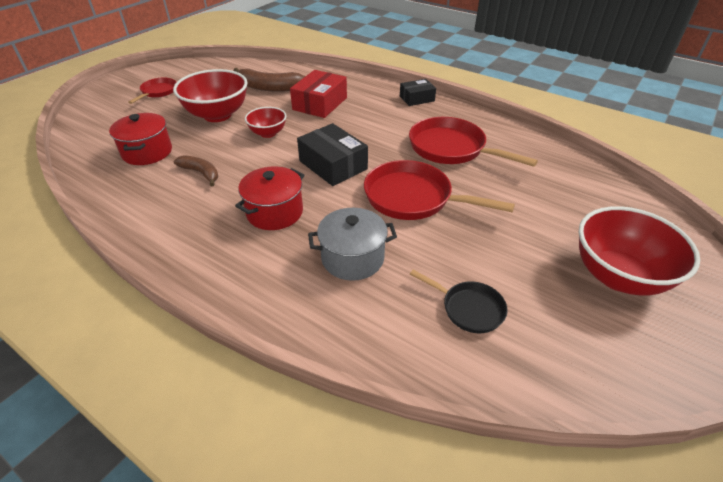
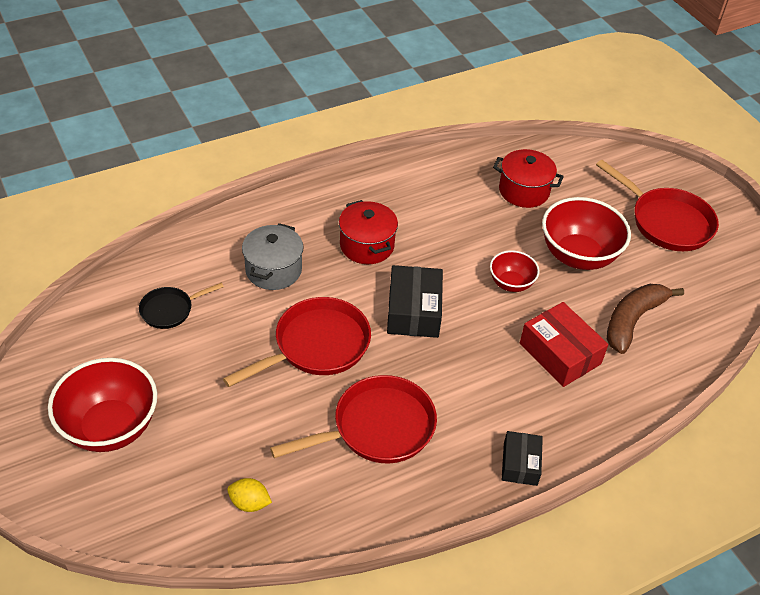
camera: 115 degrees right, 5 degrees up
red pan [129,78,176,104] -> red pan [596,160,719,251], size x1.80
brown banana [174,155,218,187] -> none
black box [297,123,368,186] -> black box turned 75 degrees counterclockwise [387,265,443,338]
none -> yellow lemon [227,478,272,512]

